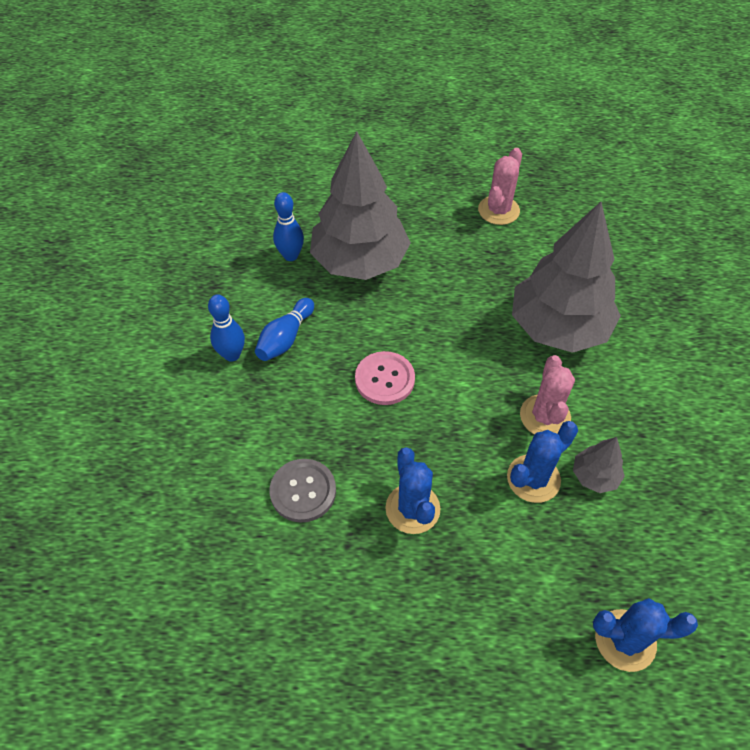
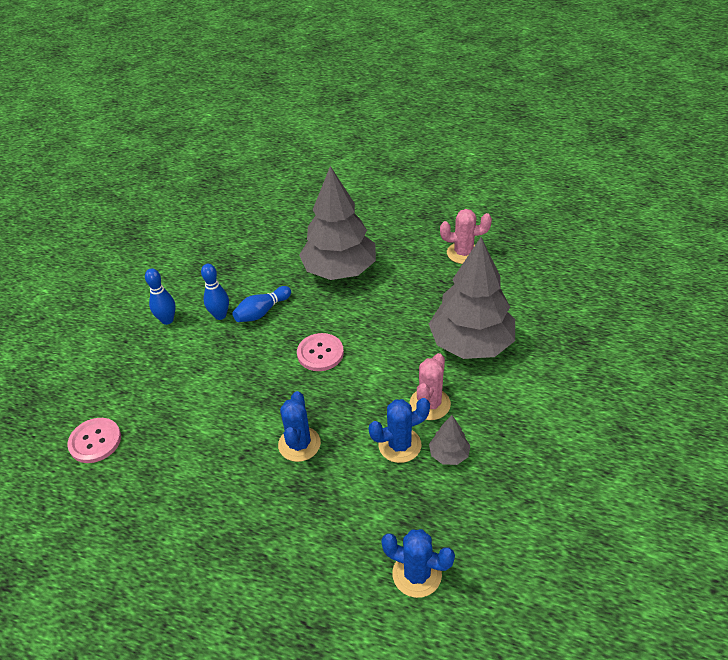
camera: 20 degrees right, 10 degrees down
grey button [270,459,336,523] -> none
blue bowling pin [273,192,304,261] -> blue bowling pin moved to [145,268,176,325]
pink cactus [478,148,522,225] -> pink cactus turned 45 degrees clockwise [440,209,492,264]
none -> pink button [67,418,121,463]

